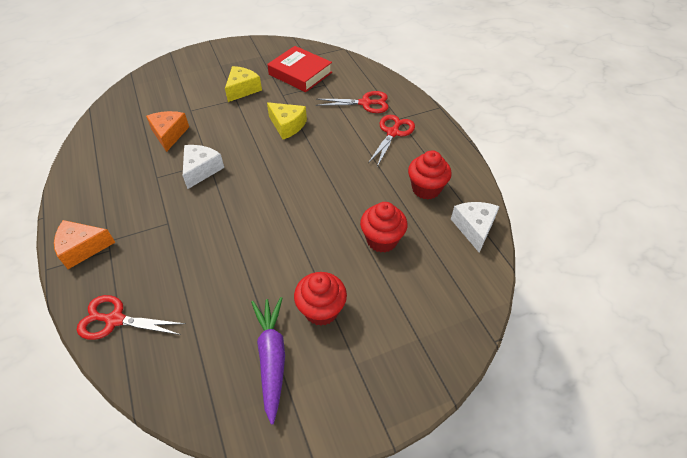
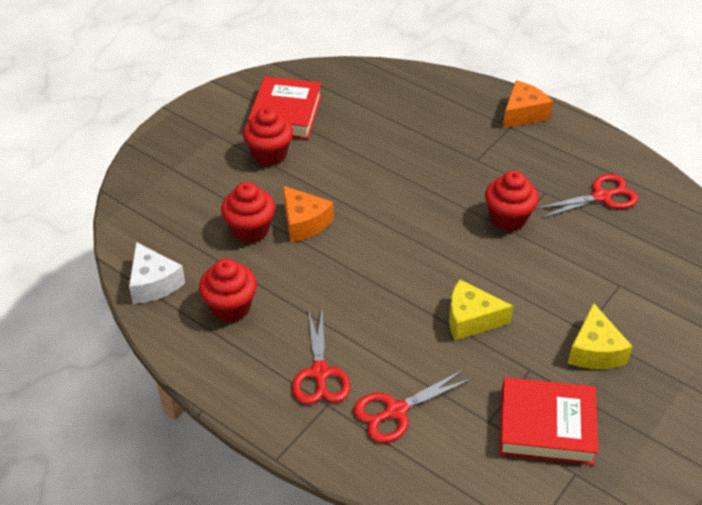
camera: 150 degrees right, 5 degrees down
red scissors [77,295,186,340] -> red scissors moved to [535,174,638,219]
orange cheese [146,111,189,152] -> orange cheese moved to [283,186,334,242]
white cheese [183,145,224,189] -> red cupcake [485,171,539,232]
purple carrot [251,297,285,424] -> red book [248,76,322,139]

